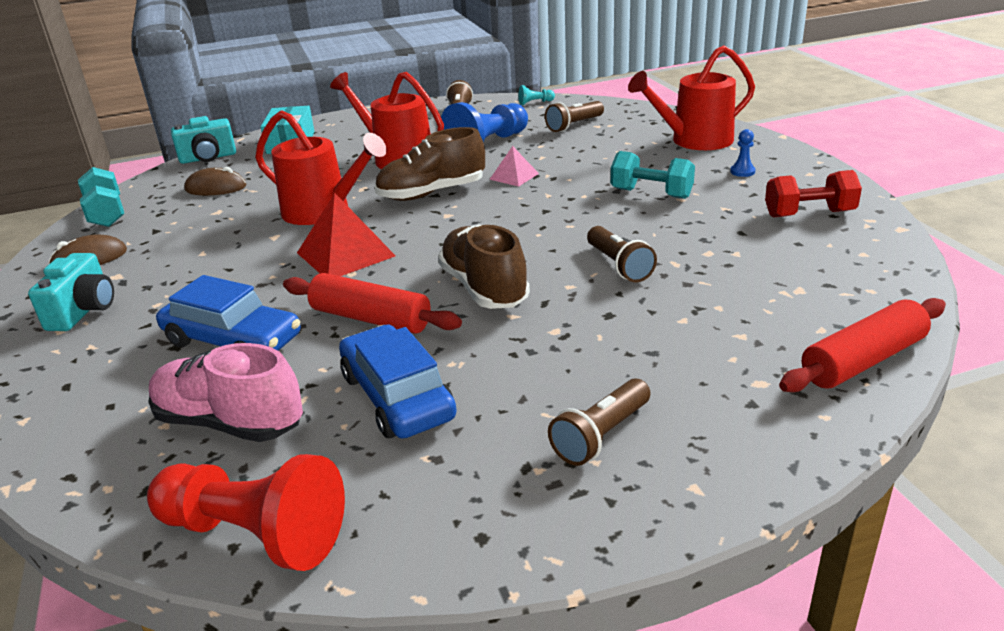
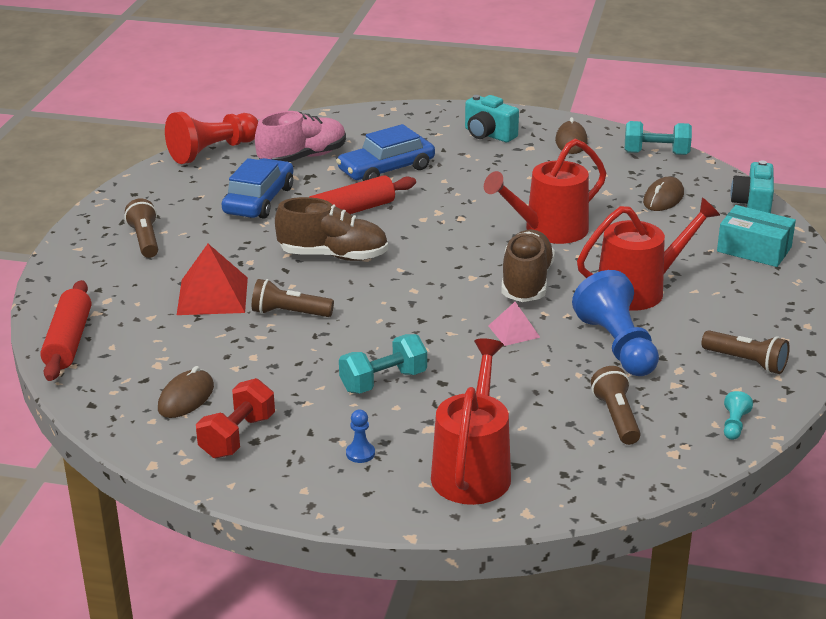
camera: 120 degrees right, 0 degrees up
red pyramid [297,193,396,276] -> red pyramid moved to [177,244,248,315]
blue car [339,325,457,438] -> blue car turned 75 degrees counterclockwise [222,158,293,219]
none -> brown mouse [158,366,214,418]

